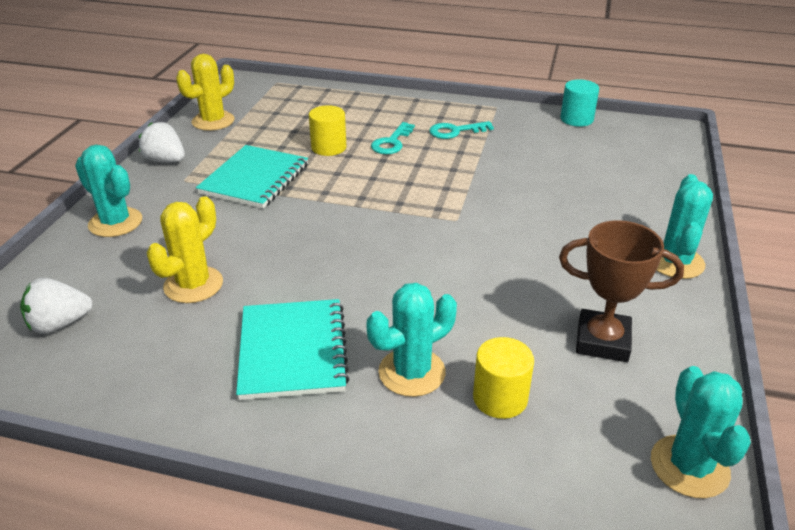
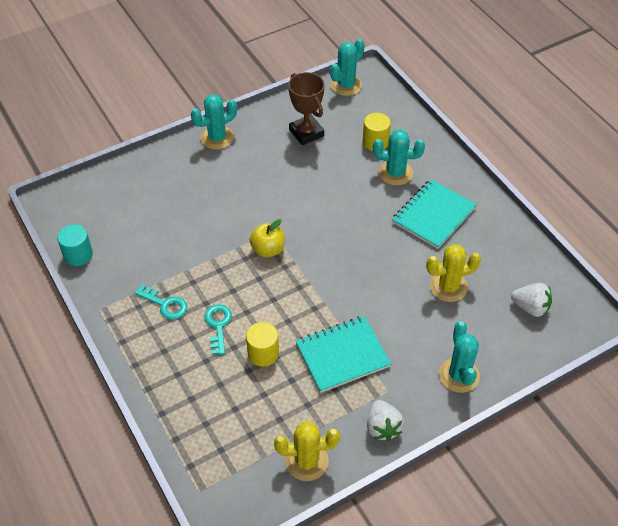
camera: 135 degrees left, 15 degrees up
turquoise key [371,122,415,154] -> turquoise key turned 75 degrees counterclockwise [204,304,232,355]
none -> yellow apple [250,219,285,257]

